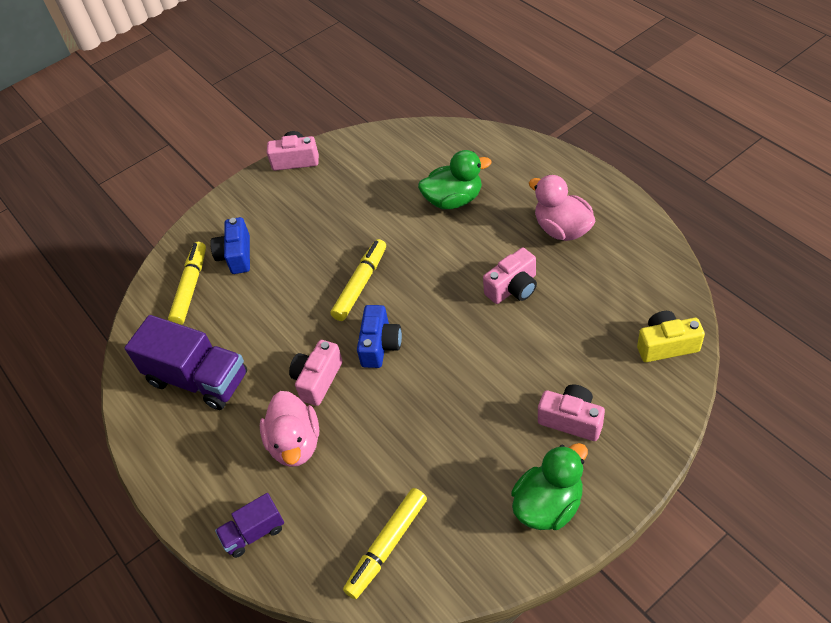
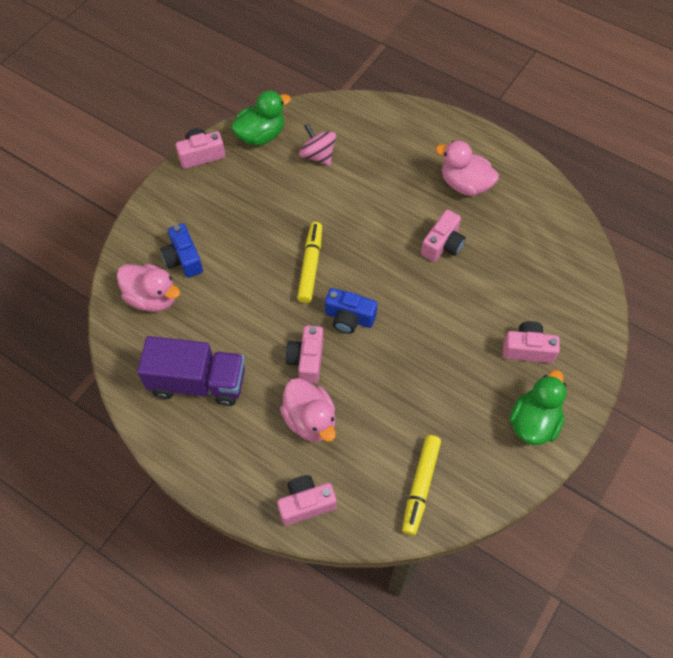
camera: 25 degrees left, 10 degrees up
yellow marker [168,242,206,325] -> pink duck [117,264,180,312]
purple truck [215,493,284,558] -> pink camera [277,475,336,526]
blue camera [357,305,402,368] -> blue camera turned 120 degrees clockwise [325,288,377,334]
green duck [418,150,491,209] -> green duck moved to [231,91,291,146]
yellow camera [637,311,705,362] -> none
none -> pink spinning top [299,124,336,166]

